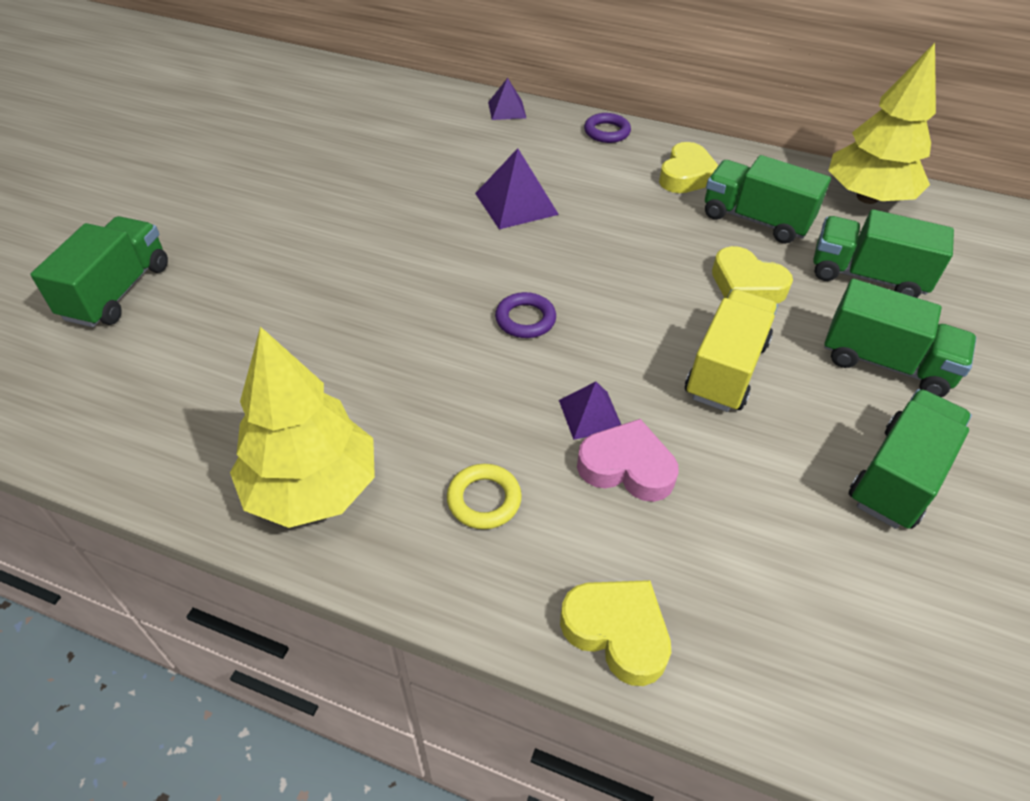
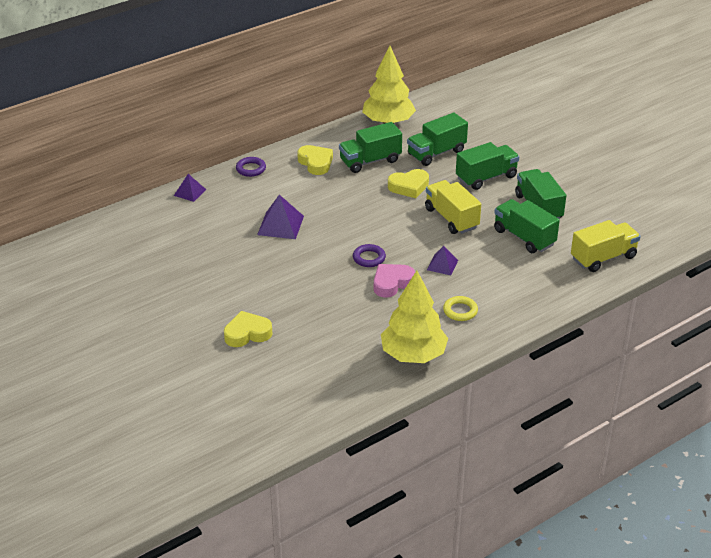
camera: 55 degrees left, 10 degrees down
green truck [30,216,168,327] -> green truck moved to [494,199,560,253]
yellow heart [560,580,671,686] -> yellow heart moved to [224,311,272,347]
pink heart [577,419,678,502] -> pink heart moved to [374,264,415,298]
none -> yellow truck [571,220,641,272]

